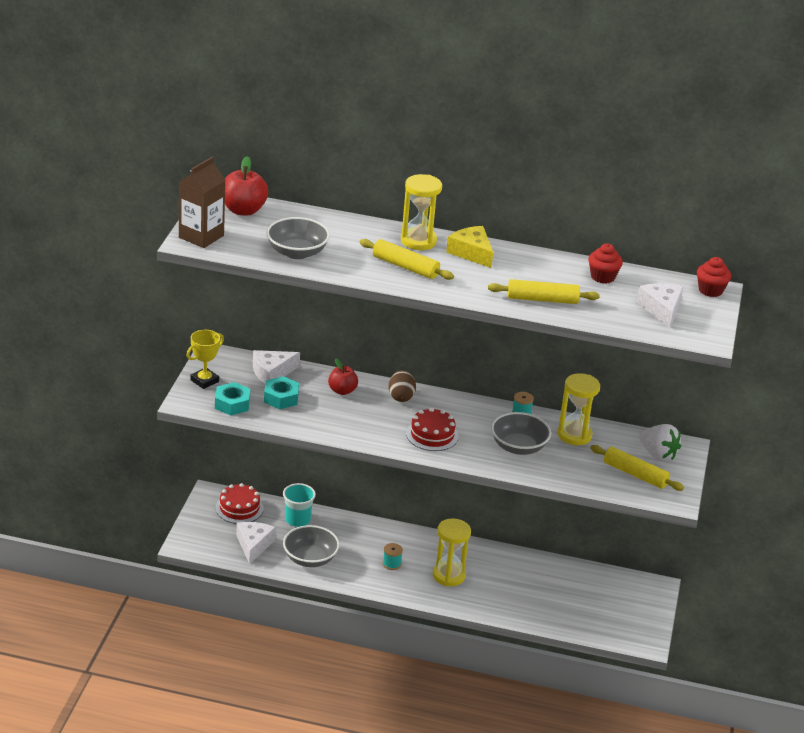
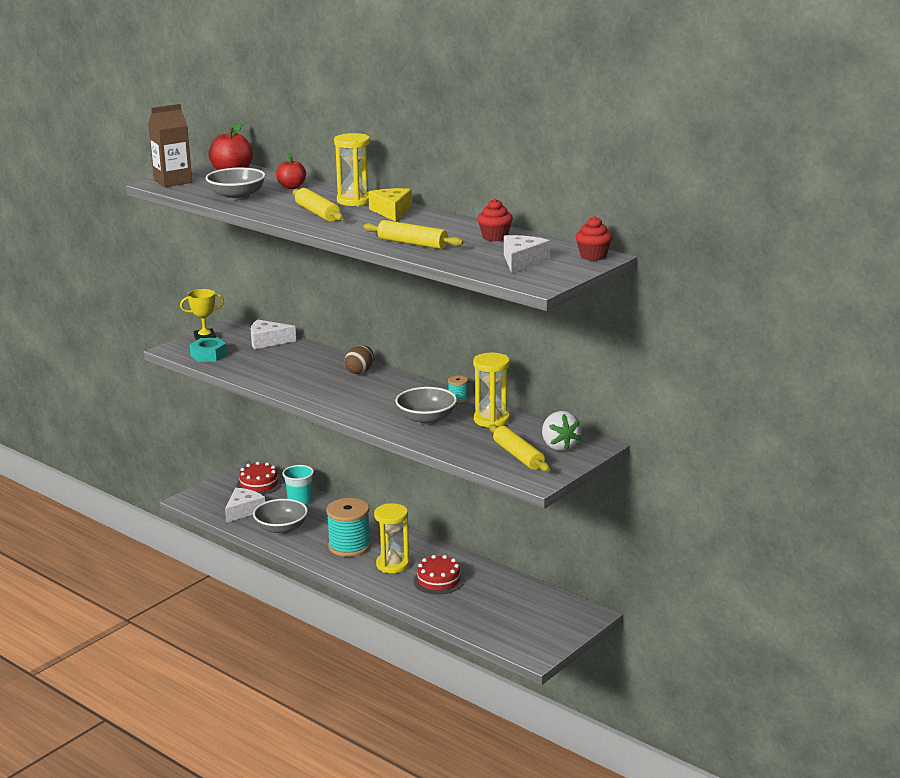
camera: 30 degrees right, 10 degrees down
turquoise nut [264,376,299,409] -> none
red apple [328,359,358,395] -> red apple moved to [276,153,306,189]
turquoise spool [382,543,403,570] -> turquoise spool [326,498,371,557], size x2.26
red cake [406,408,459,451] -> red cake moved to [413,555,464,595]

